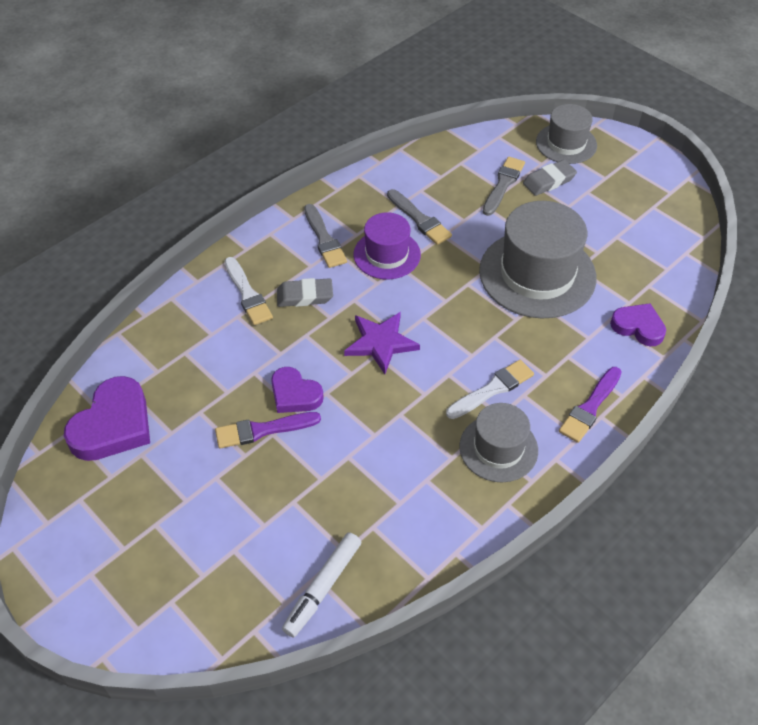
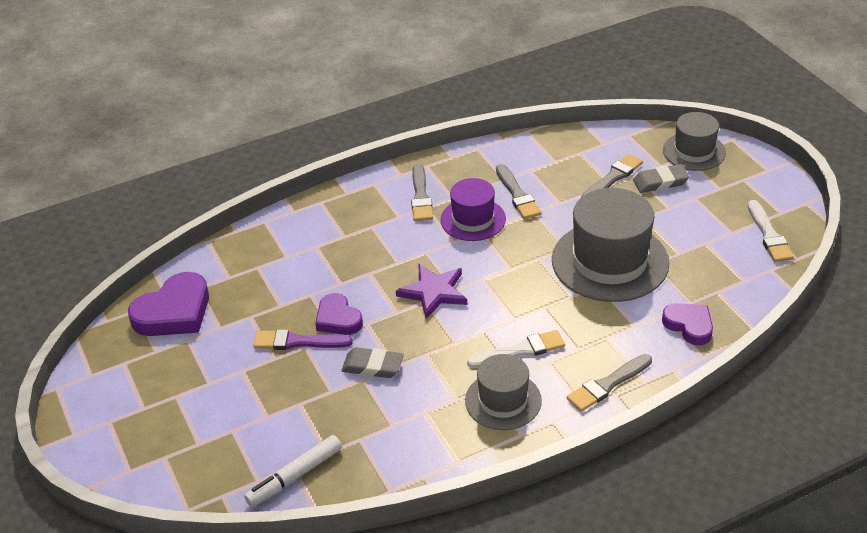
camera: 20 degrees right, 10 degrees down
white brush [224,257,273,325] -> white brush moved to [748,200,794,262]
grey eraser [277,278,333,307] -> grey eraser moved to [341,347,404,378]
purple brush [559,367,622,443] -> grey brush [567,354,652,412]

